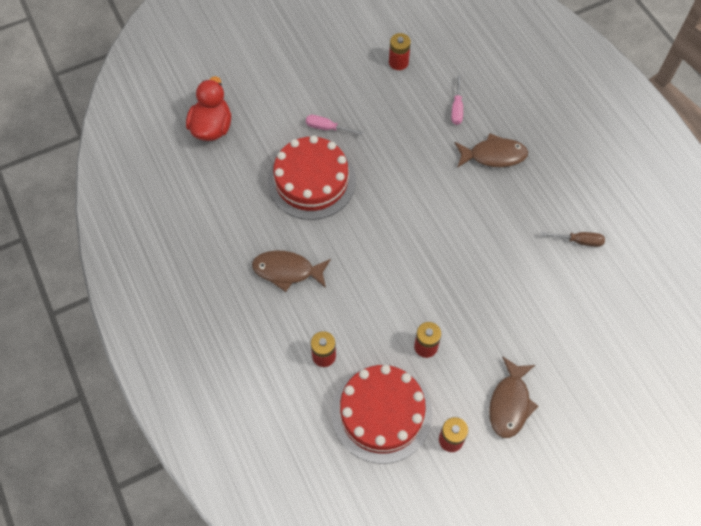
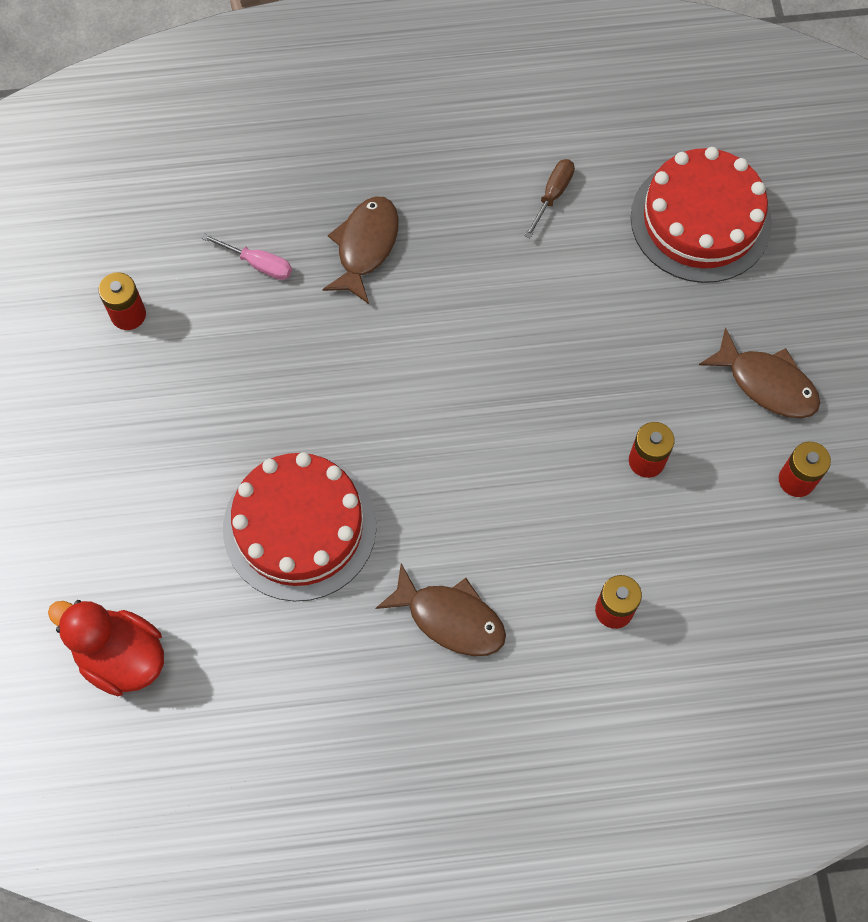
camera: 70 degrees left, 5 degrees up
brown fish [252,250,331,292] -> brown fish turned 90 degrees counterclockwise [376,563,506,656]
pink screwdriver [306,115,363,135] -> none
red cake [332,365,432,464] -> red cake moved to [631,147,772,283]

